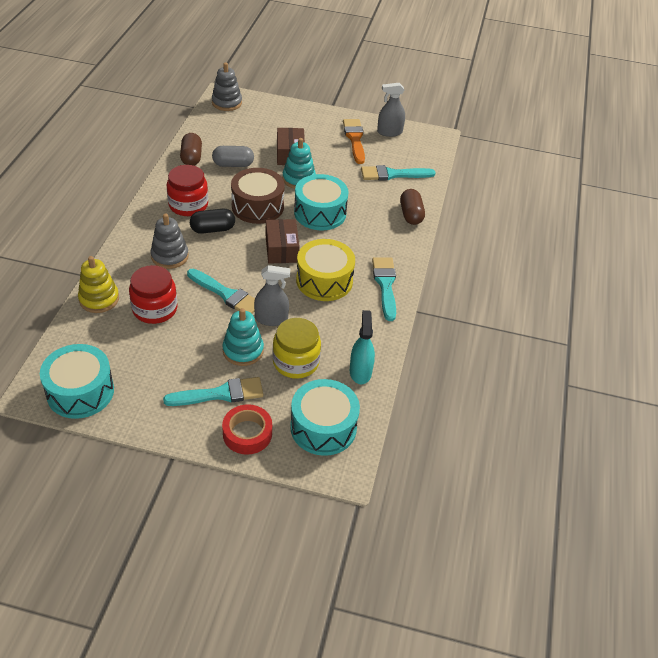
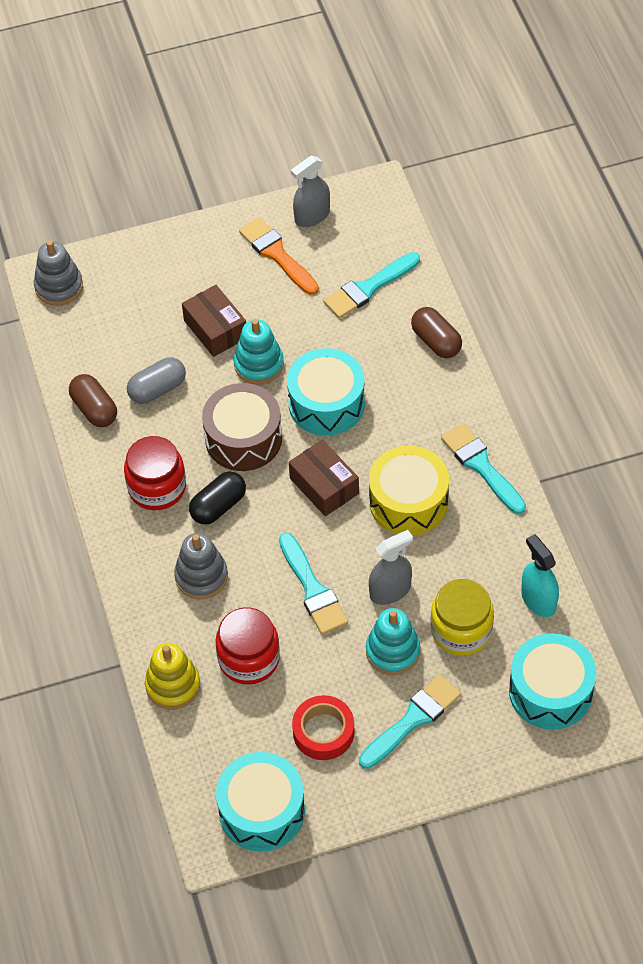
camera: 25 degrees left, 10 degrees up
turquoise brush [187,269,255,313] -> turquoise brush turned 60 degrees clockwise [279,532,348,635]
red tape [222,404,272,455] -> red tape moved to [292,695,354,760]

